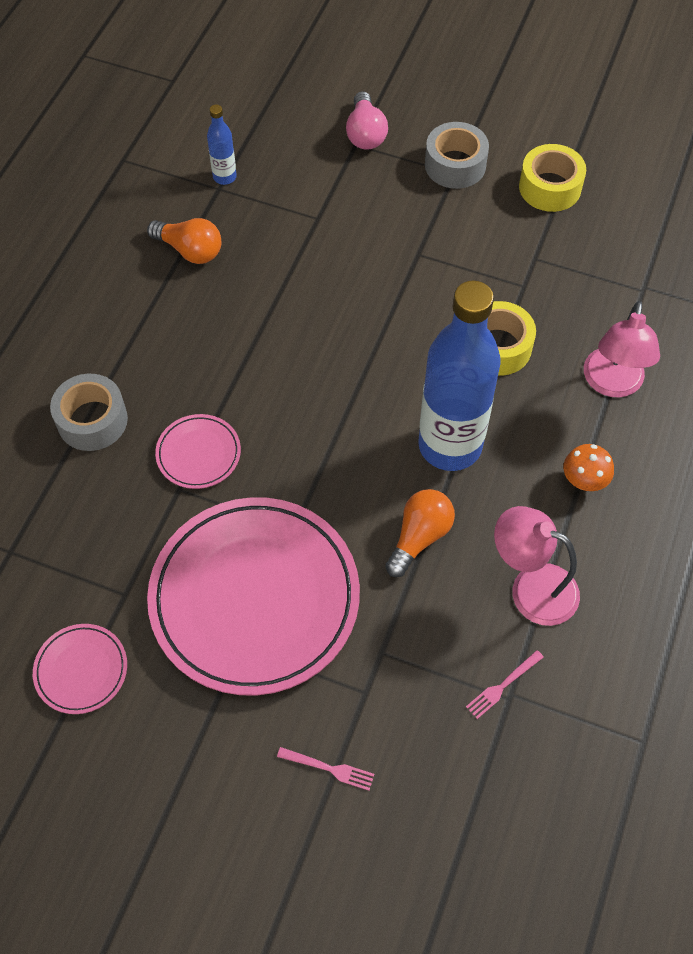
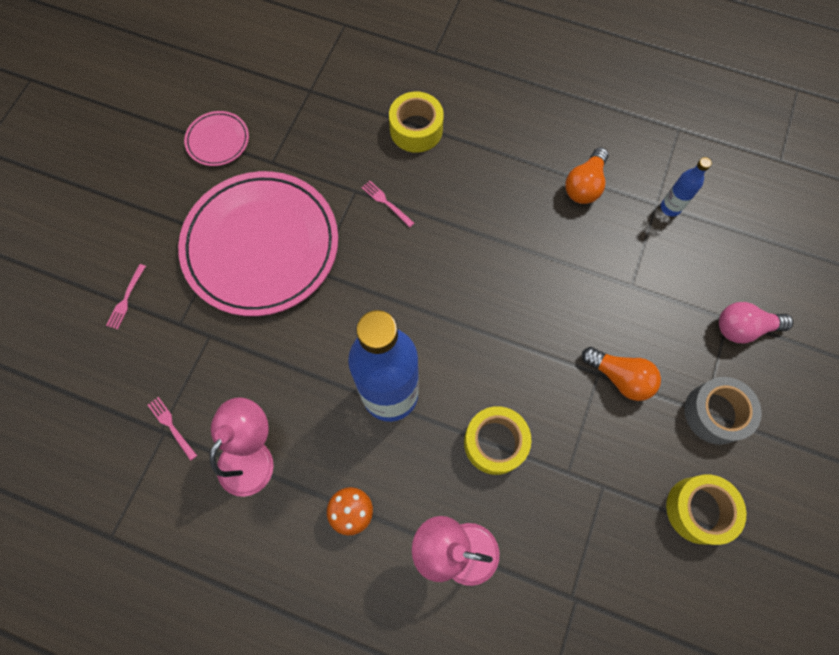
camera: 90 degrees right, 10 degrees up
grey tape [50,374,128,451] -> yellow tape [389,92,444,153]
pink plate [155,414,241,489] -> pink fork [361,180,414,228]
orange light bulb [385,489,455,577] -> orange light bulb moved to [582,347,661,401]

